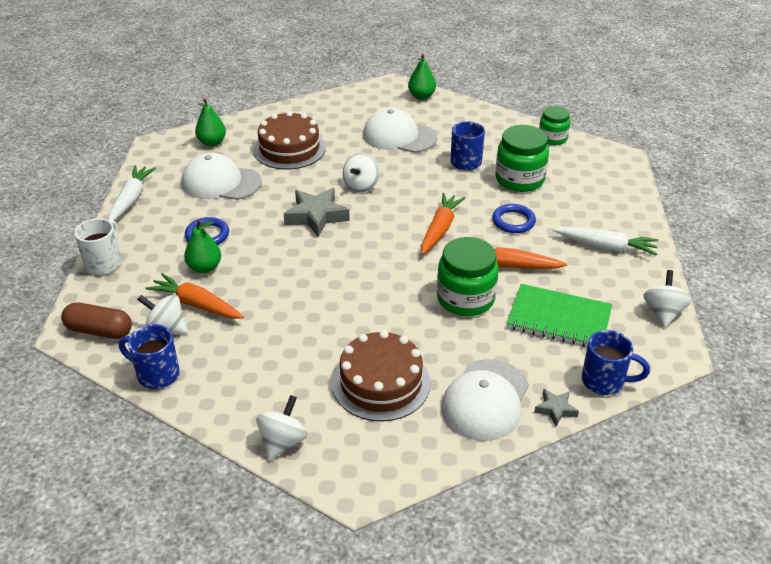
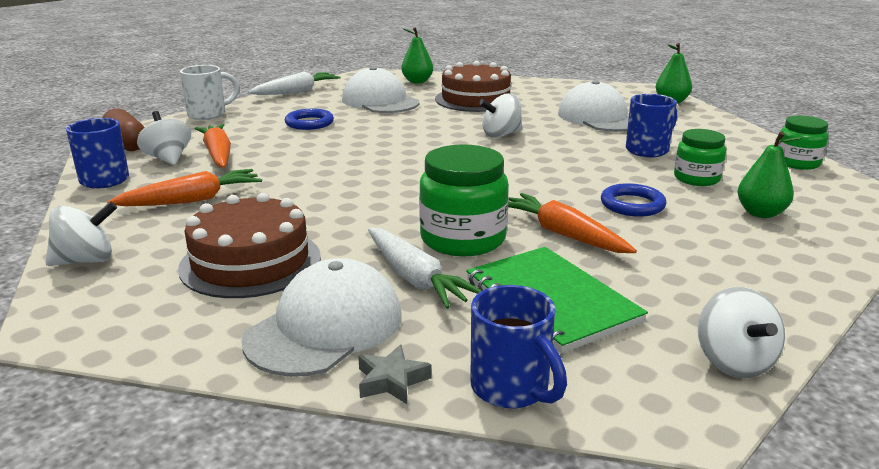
camera: 40 degrees right, 15 degrees down
green pear [184,219,221,273] -> green pear moved to [737,132,803,218]
grey star [284,188,350,237] -> none
orange carrot [421,193,465,255] -> orange carrot moved to [107,169,262,206]
white cap [441,359,529,441] -> white cap turned 150 degrees clockwise [242,258,401,377]
green jar [495,125,549,192] -> green jar [674,129,726,186], size x0.63
white carrot [553,227,658,256] -> white carrot moved to [368,228,482,309]
white spinning top [643,270,692,327] -> white spinning top turned 120 degrees clockwise [698,287,785,378]

